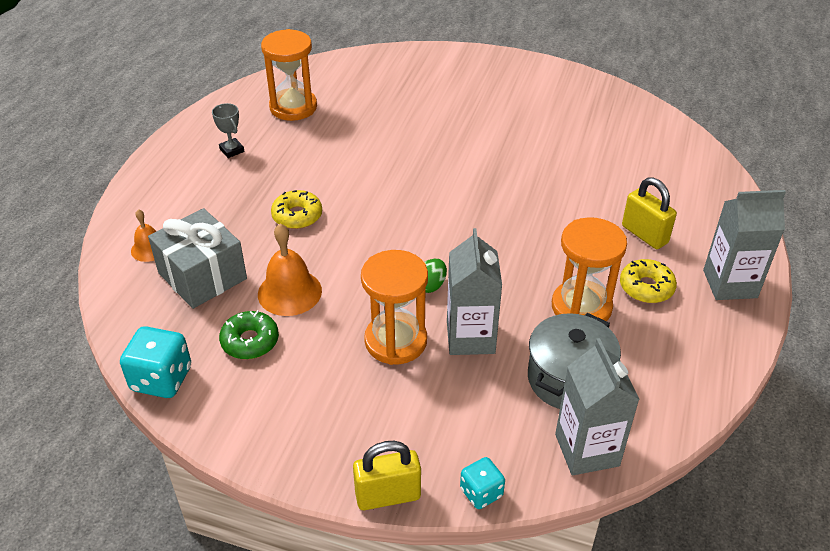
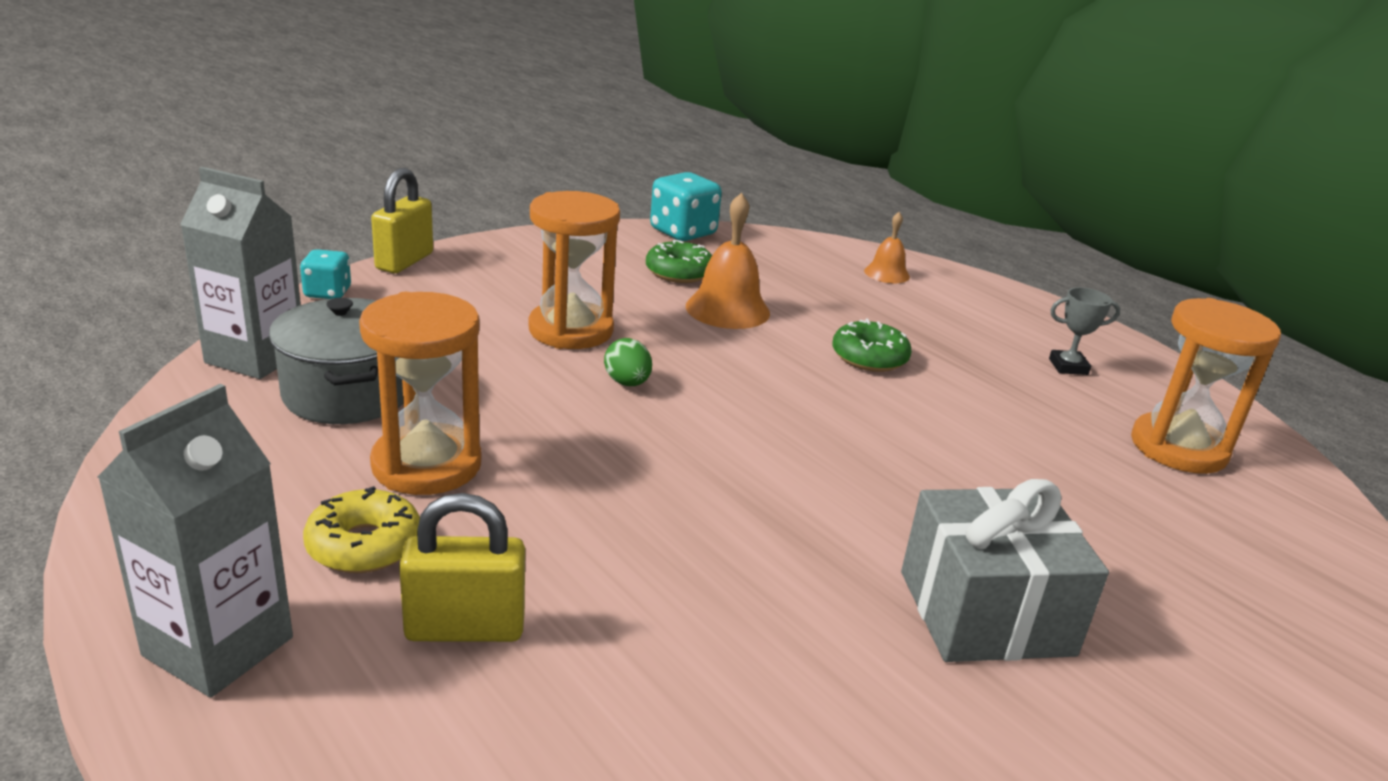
camera: 120 degrees right, 15 degrees down
grey gift [148,208,247,309] -> grey gift moved to [901,479,1109,662]
yellow donut [271,190,322,229] -> green donut [832,319,912,372]
grey carton [447,228,502,355] -> none

